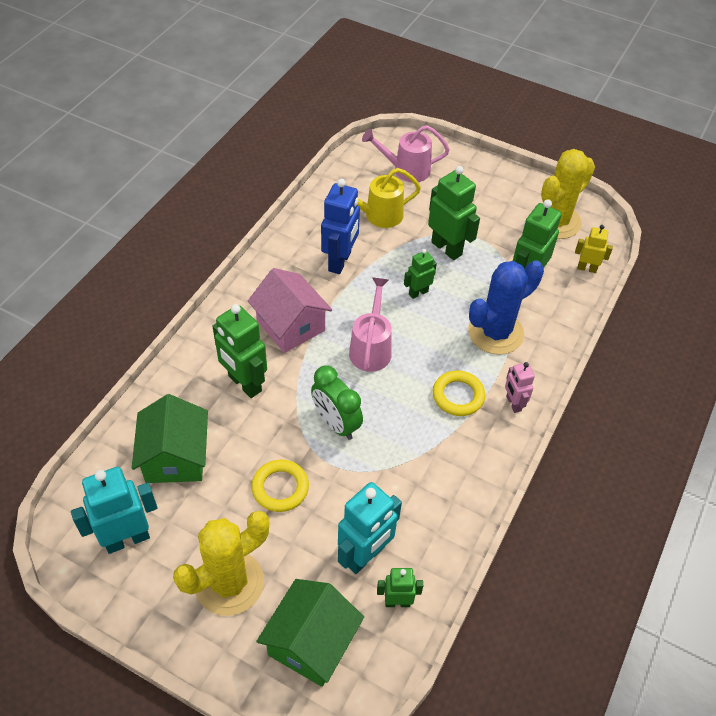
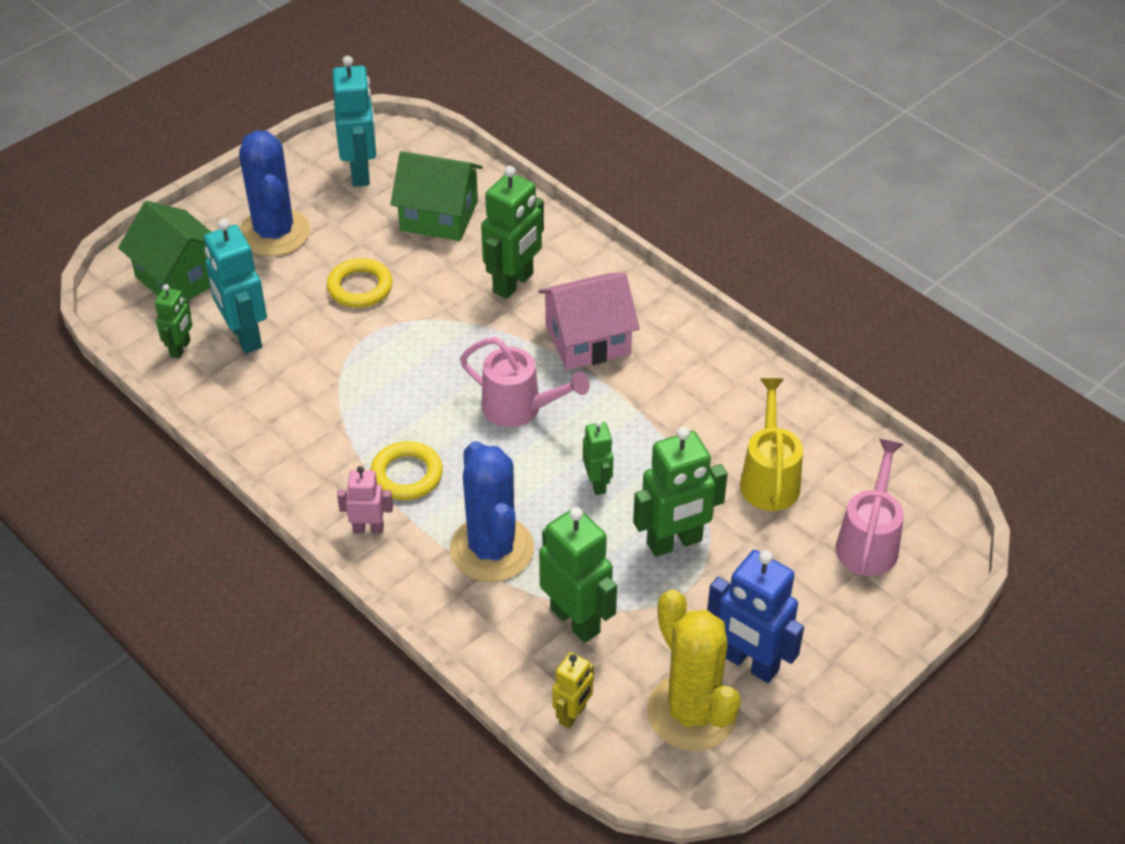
camera: 110 degrees right, 5 degrees down
yellow cactus [173,511,269,616] -> blue cactus [239,131,310,257]
green robot [212,304,267,398] -> green robot turned 150 degrees clockwise [481,166,544,299]
green clock [311,366,363,440] -> none
blue robot [321,179,360,274] -> blue robot moved to [707,550,804,683]

